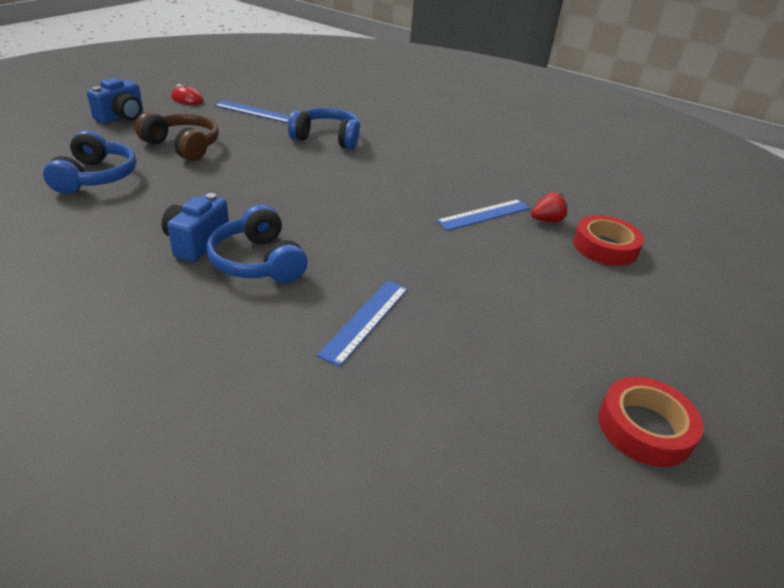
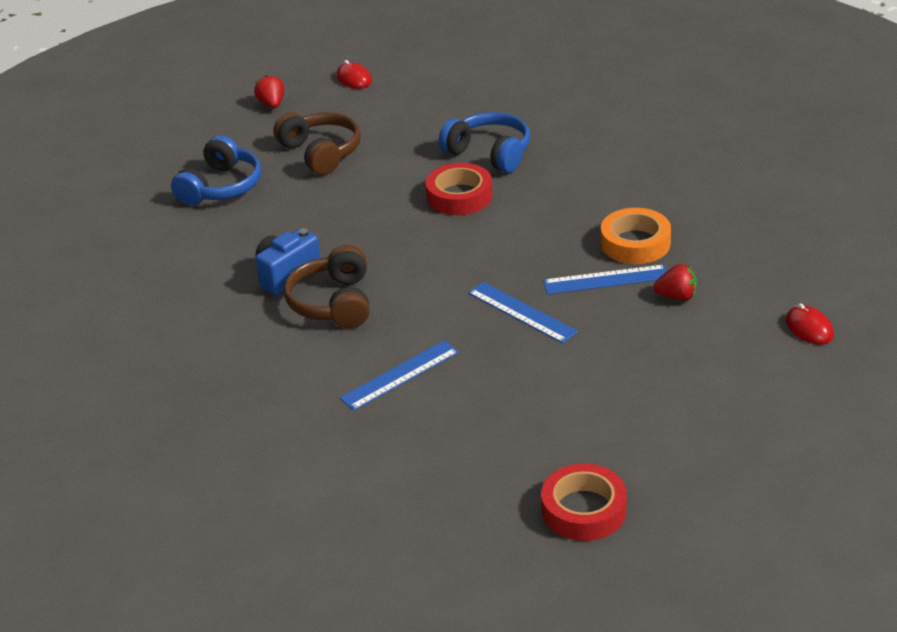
camera: 30 degrees right, 0 degrees up
blue camera [87,78,143,123] -> red strawberry [254,75,284,108]
blue headphones [206,204,307,283] -> brown headphones [284,245,370,328]
blue ruler [214,100,290,123] -> blue ruler moved to [468,282,578,344]
red tape [573,215,644,266] -> red tape moved to [426,163,493,215]
none -> orange tape [601,208,671,264]
none -> red mouse [785,303,834,344]

